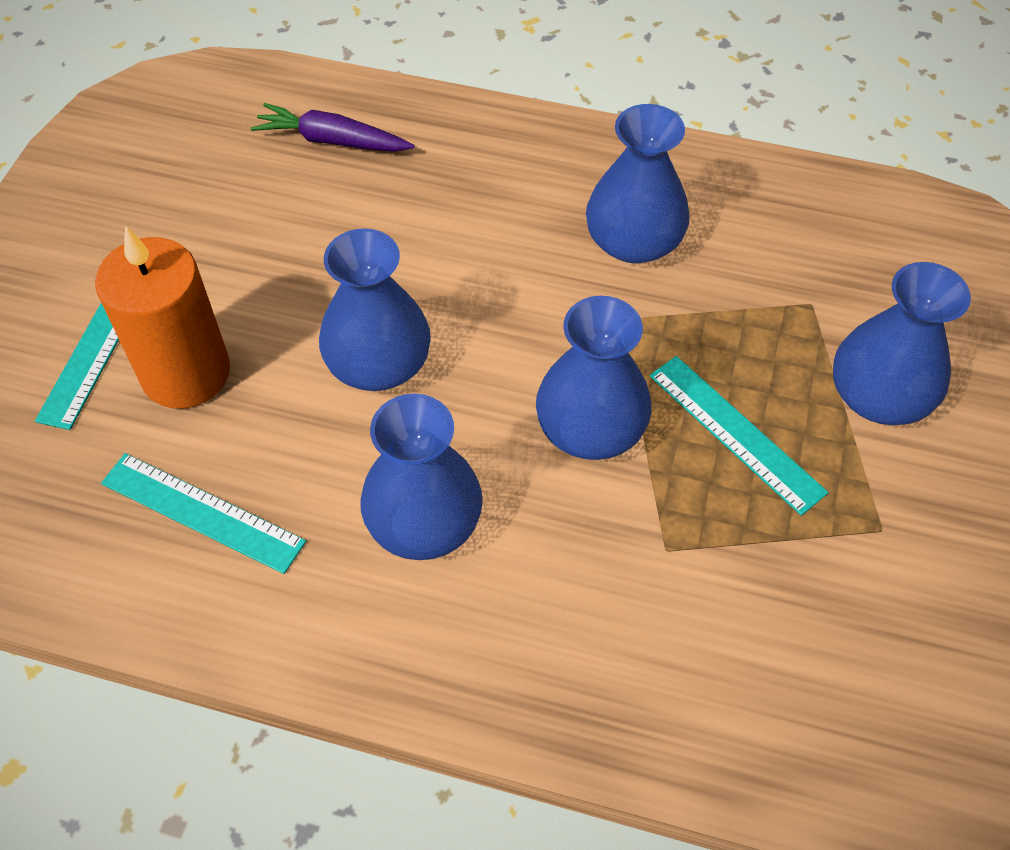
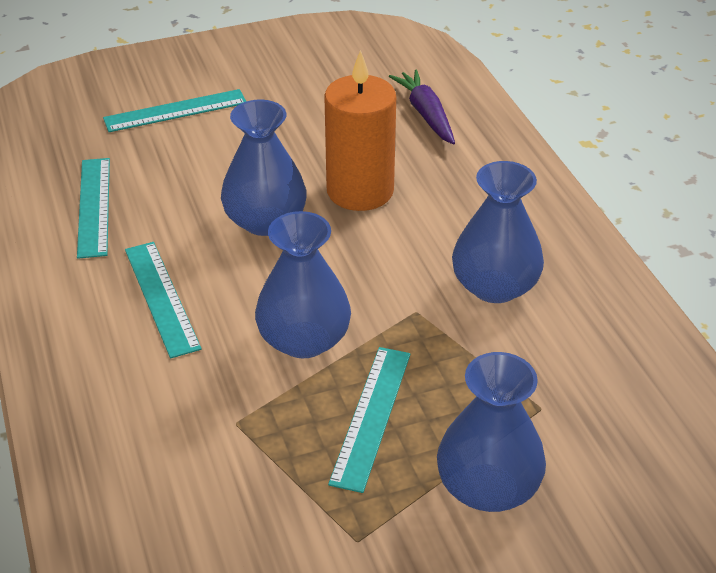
camera: 55 degrees right, 15 degrees down
orange candle [95,226,230,409] -> orange candle moved to [324,50,396,211]
blue vase [360,394,483,560] -> turquoise ruler [125,242,202,358]

